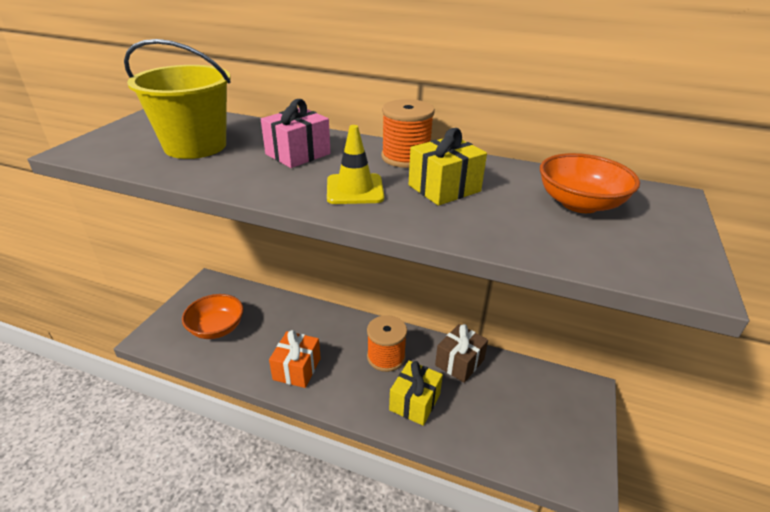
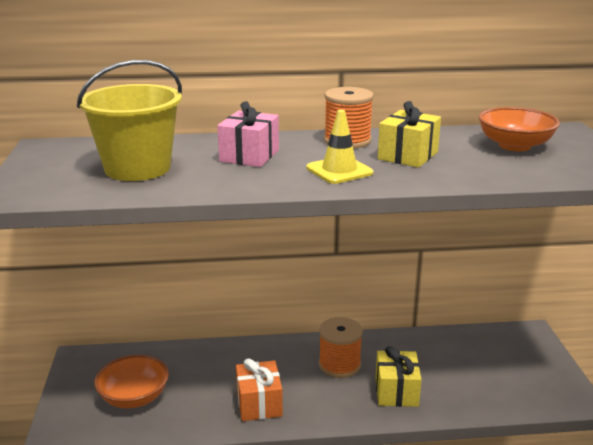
camera: 25 degrees left, 10 degrees down
brown gift [435,324,488,383] -> none

